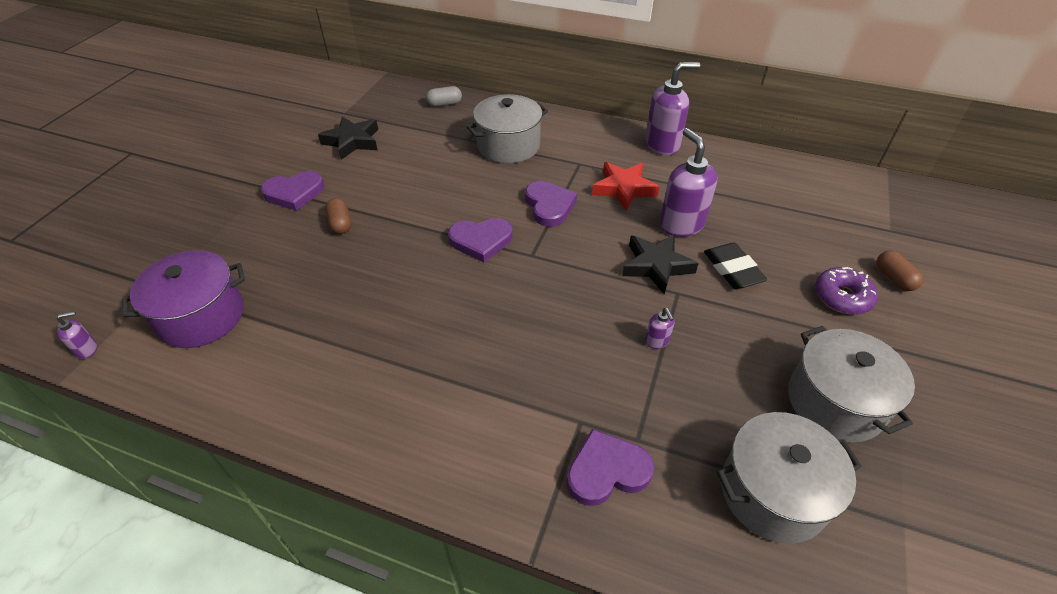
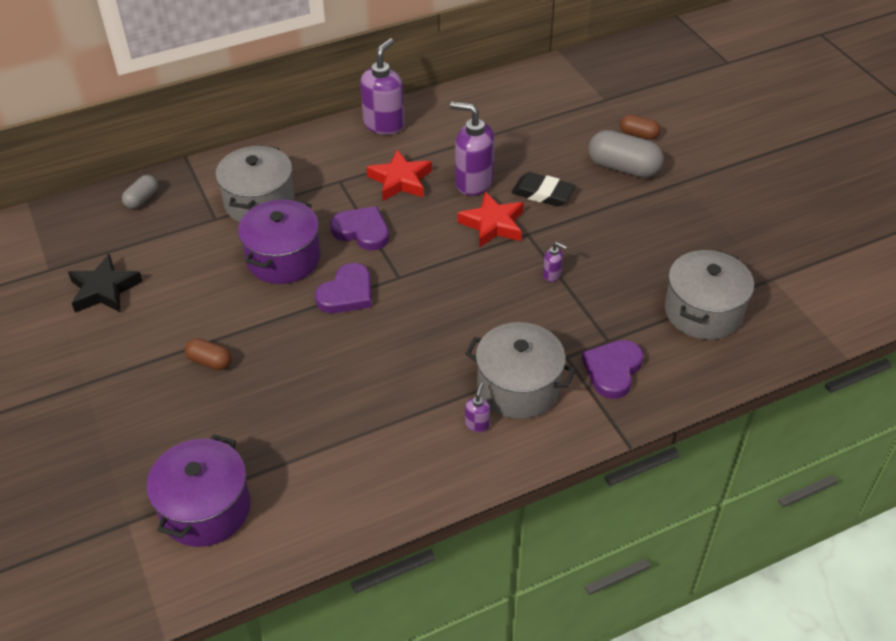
camera: 45 degrees left, 0 degrees up
purple soap dispenser [57,311,97,359] -> purple soap dispenser moved to [465,383,490,432]
purple heart [261,171,324,211] -> none
black star [622,234,699,295] -> red star [457,192,524,248]
grey pot [788,326,915,443] -> grey pot moved to [465,322,576,419]
purple donut [815,267,878,315] -> grey capsule [588,130,664,178]
none -> purple pot [238,199,320,284]

